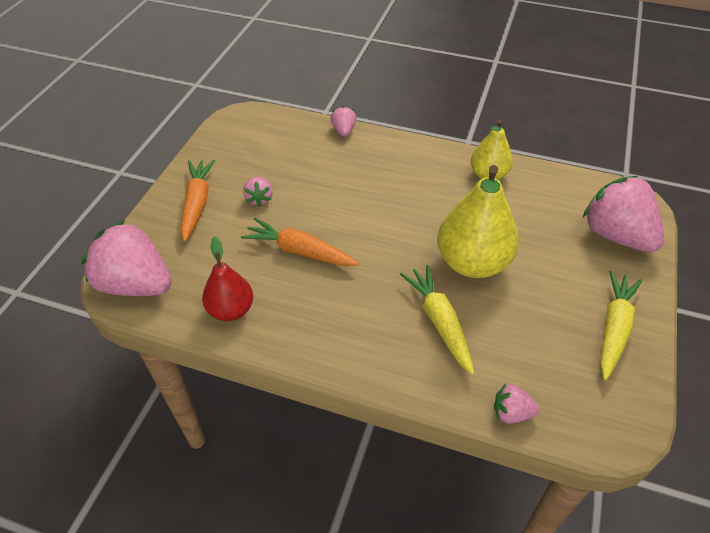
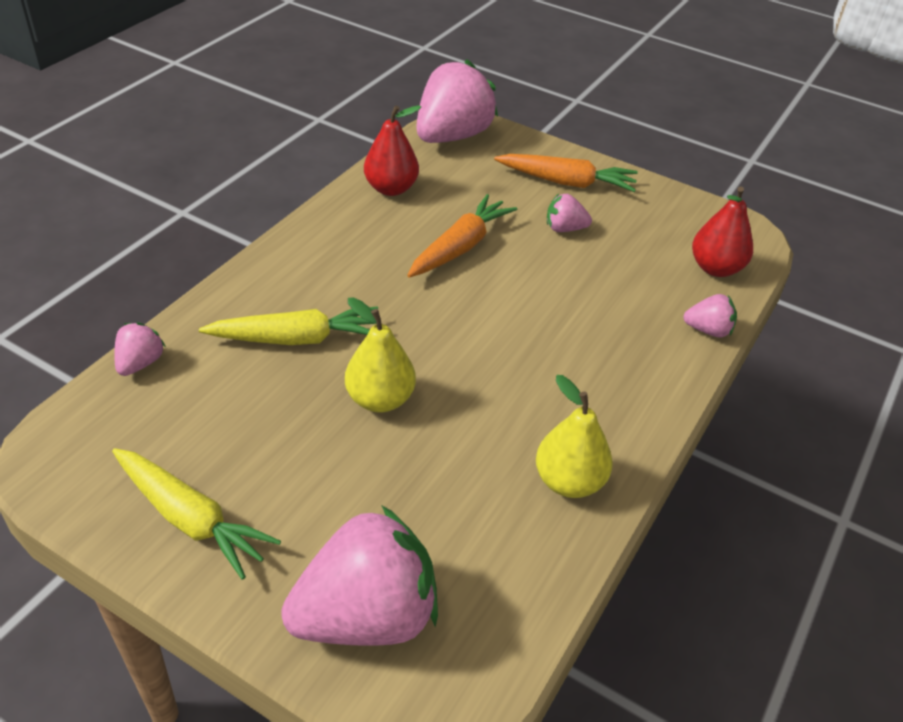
camera: 100 degrees right, 5 degrees down
yellow pear [437,165,519,278] -> yellow pear [345,297,416,413], size x0.60
none -> red pear [692,187,753,277]

